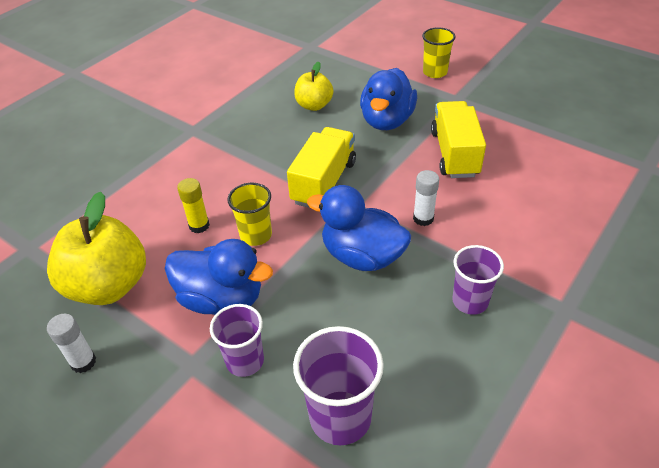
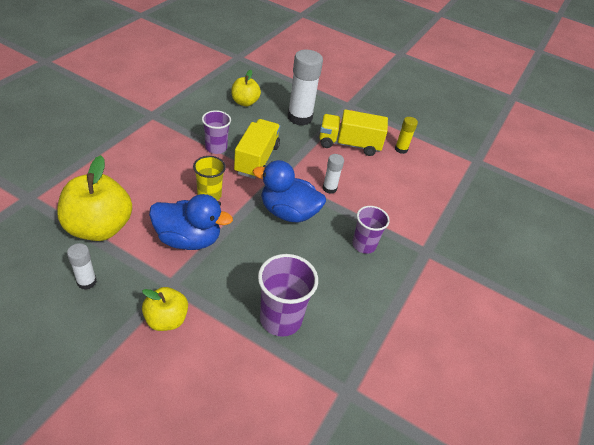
camera: 15 degrees left, 0 degrees up
yellow glue stick [177,178,210,233] -> yellow glue stick moved to [395,117,418,154]
purple cup [210,304,264,377] -> purple cup moved to [202,110,231,154]
blue duck [360,68,417,130] -> white glue stick [287,50,323,126]
yellow cup [422,27,456,78] -> none
yellow truck [431,101,486,178] -> yellow truck turned 75 degrees counterclockwise [319,109,388,156]
none -> yellow apple [142,287,188,331]

